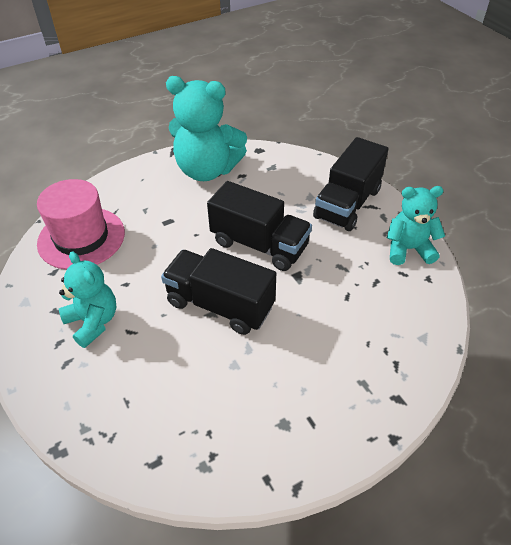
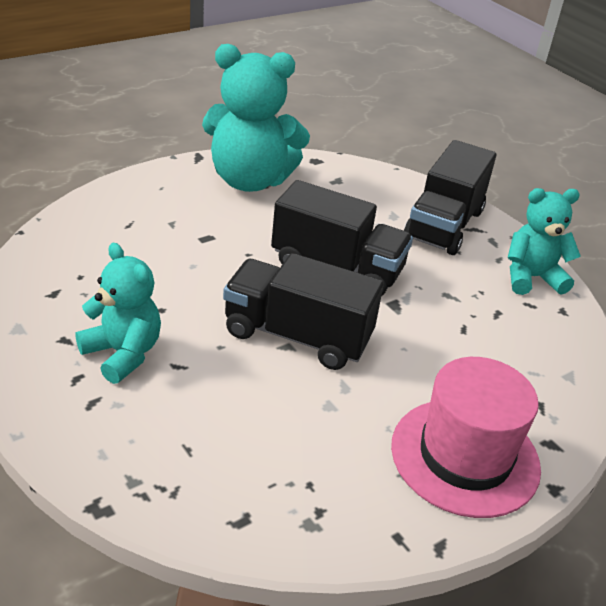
camera: 10 degrees left, 10 degrees down
pink hat [37,179,125,270] -> pink hat moved to [391,357,541,518]

